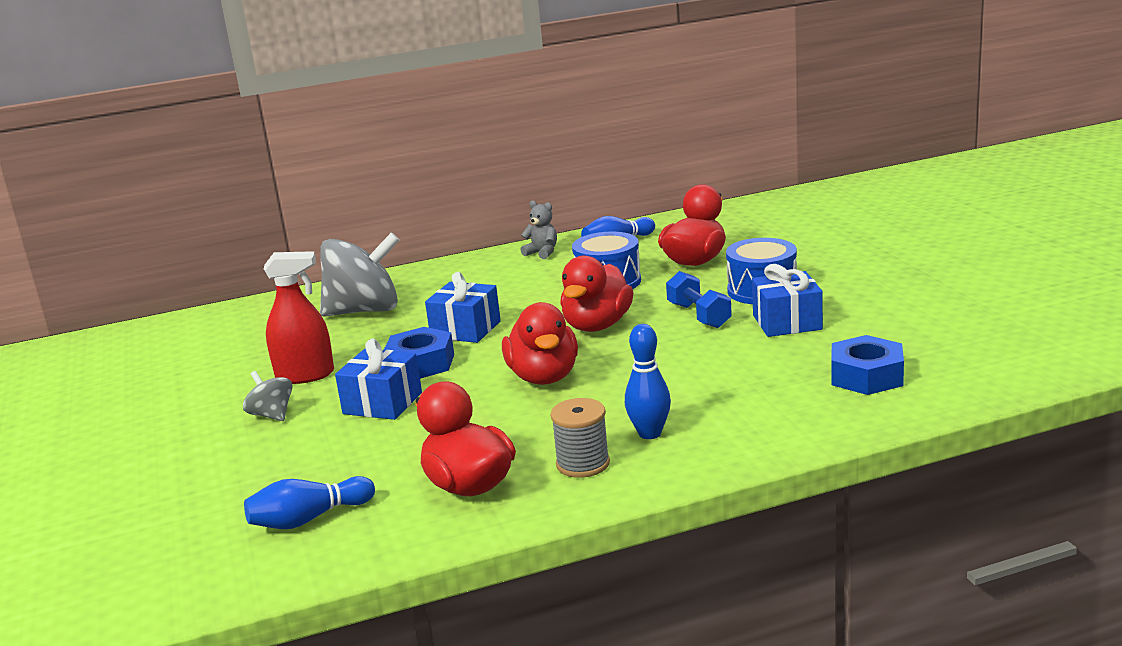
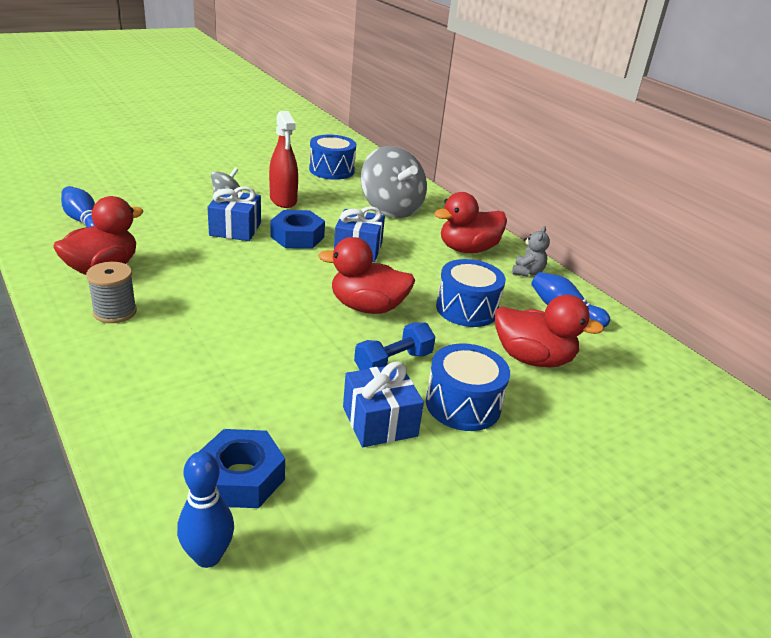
camera: 70 degrees right, 10 degrees up
red duck [502,302,578,385] -> red duck moved to [434,192,507,253]
blue bowling pin [625,324,671,439] -> blue bowling pin moved to [177,451,234,568]
none -> blue drum [309,135,356,180]

